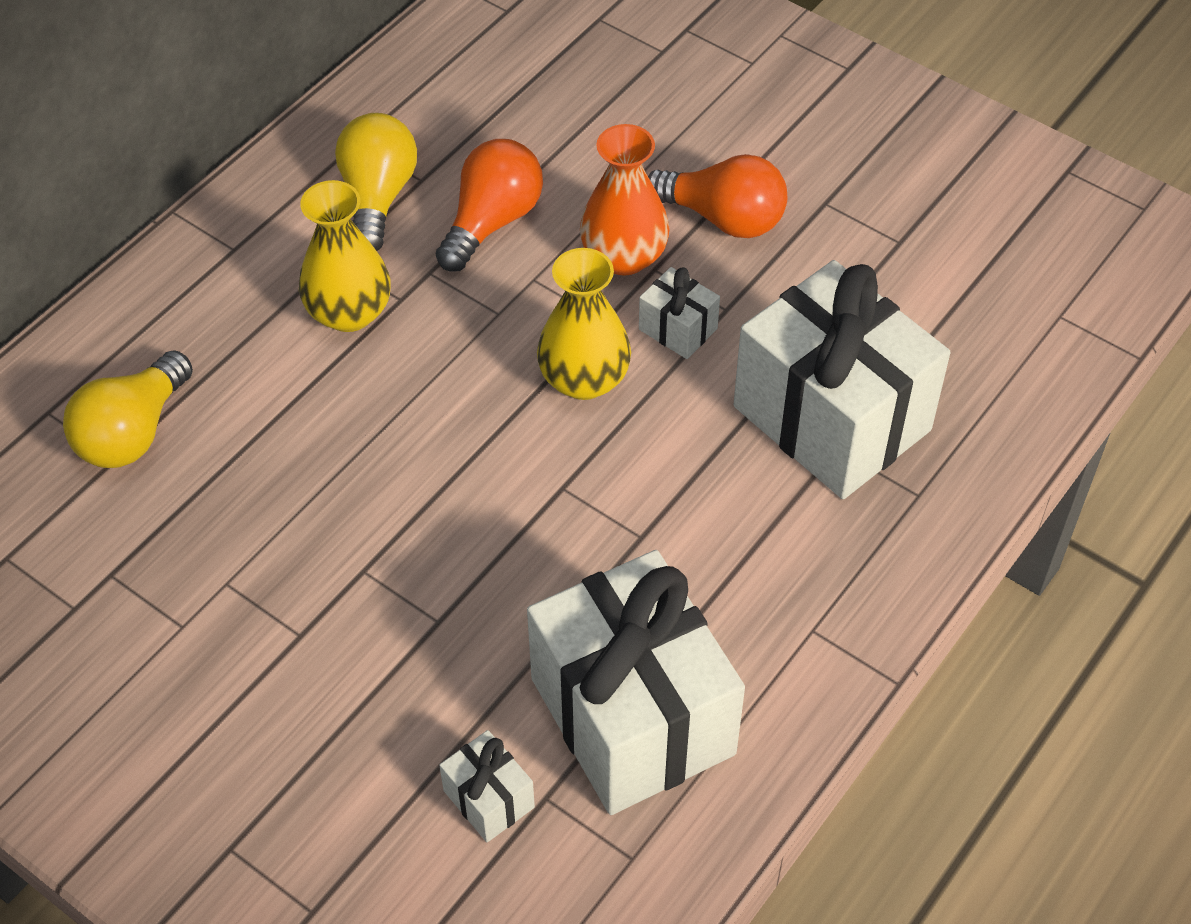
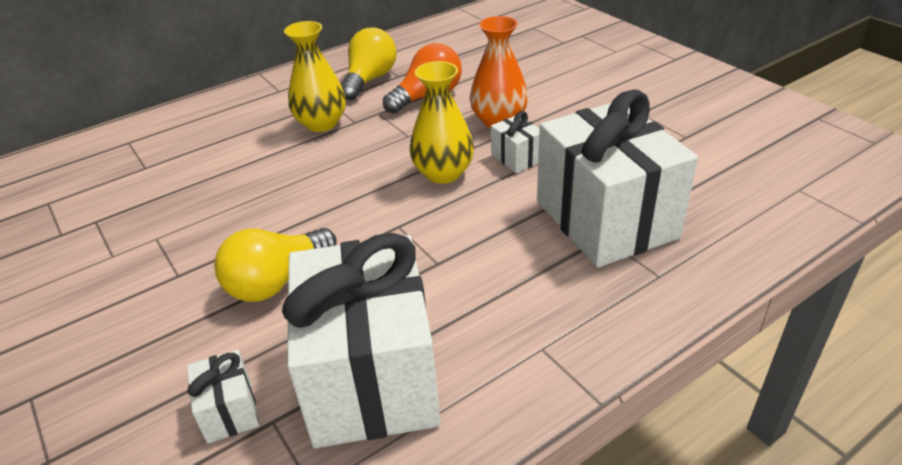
camera: 20 degrees right, 15 degrees down
yellow light bulb [63,350,193,468] -> yellow light bulb moved to [214,228,337,302]
orange light bulb [648,154,787,238] -> none

